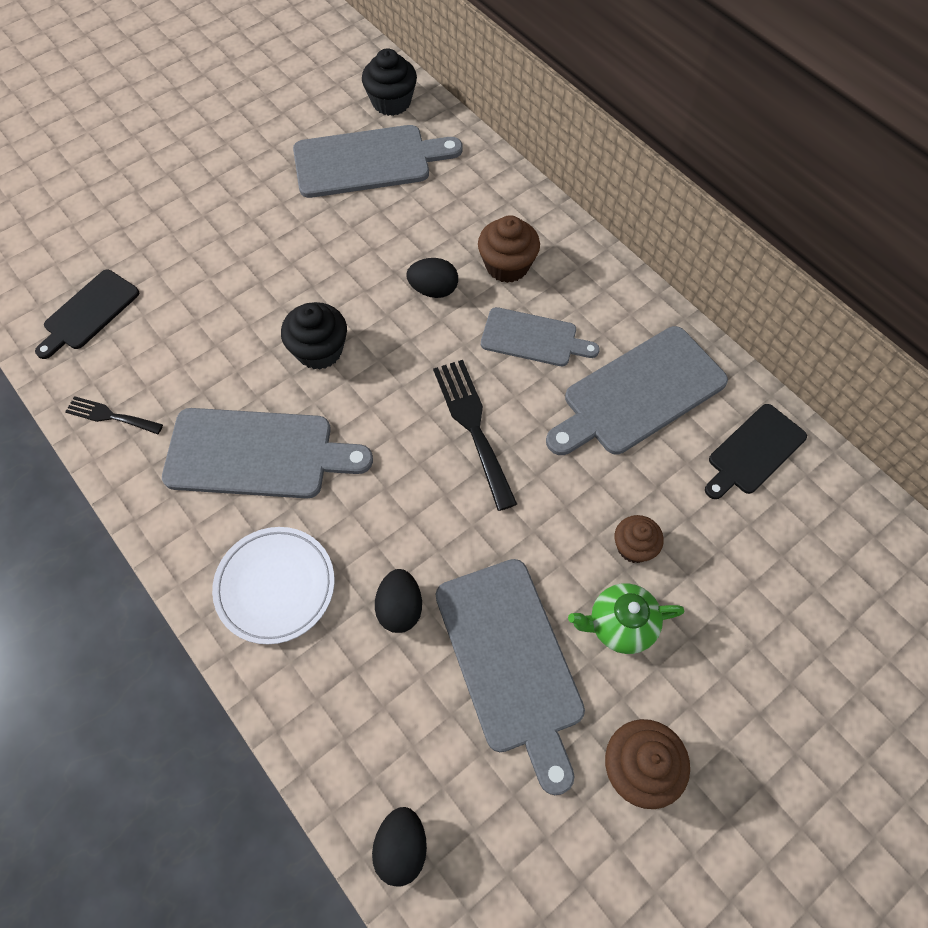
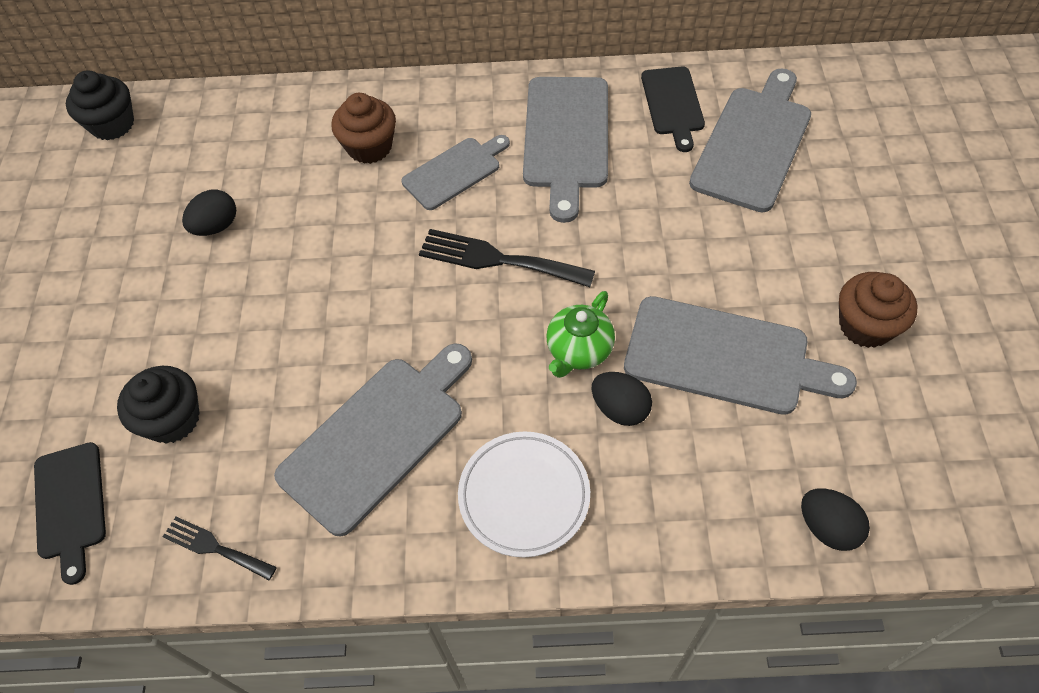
camera: 50 degrees left, 5 degrees down
black fork [65,396,163,434] -> black fork turned 60 degrees clockwise [163,517,277,580]
black cupcake [281,302,347,370] -> black cupcake moved to [117,366,200,444]
grey cutting board [293,125,462,198] -> grey cutting board moved to [689,68,811,212]
black egg [406,258,458,298] -> black egg moved to [182,189,236,236]
green teapot [568,583,685,654] -> green teapot moved to [546,291,615,378]
brown cupcake [615,515,664,563] -> none

